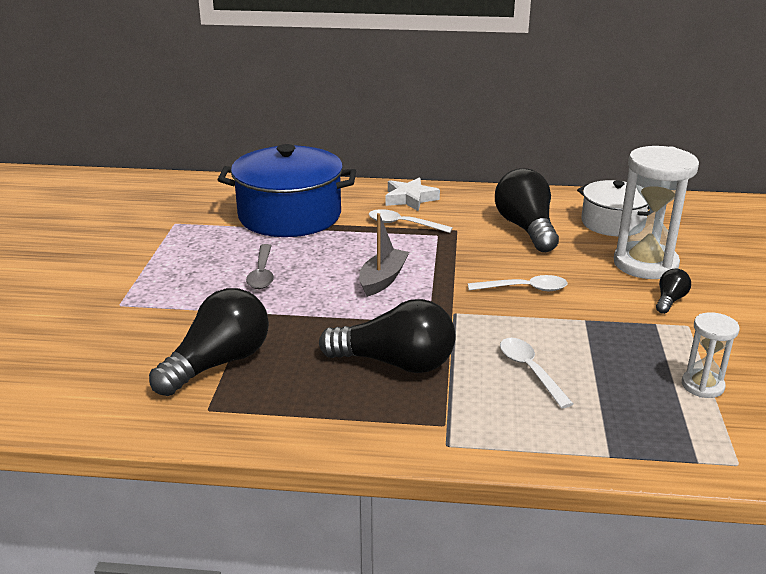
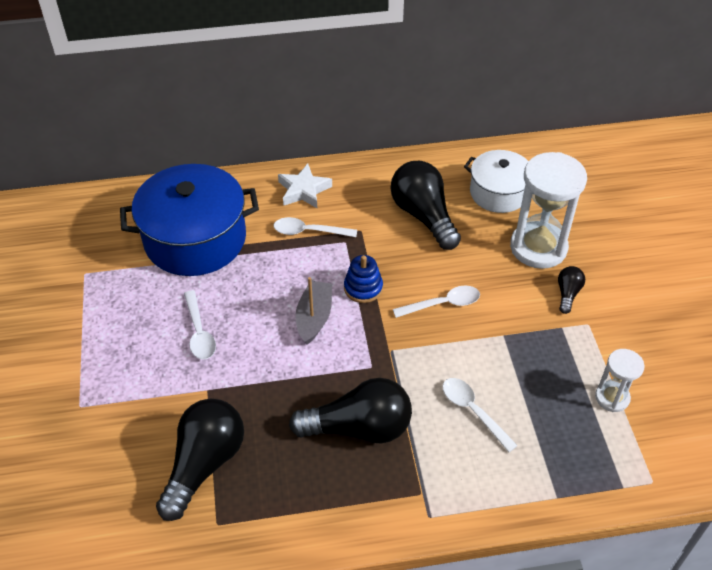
camera: 15 degrees left, 20 degrees up
grey spoon [246,244,274,289] -> white spoon [184,290,216,360]
none -> blue stacking toy [344,255,383,303]

